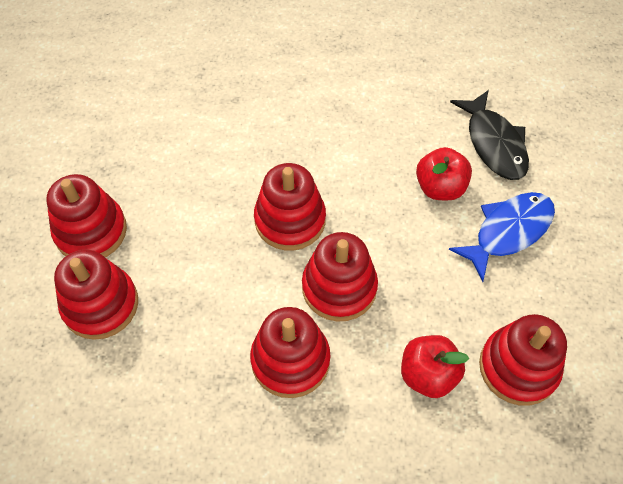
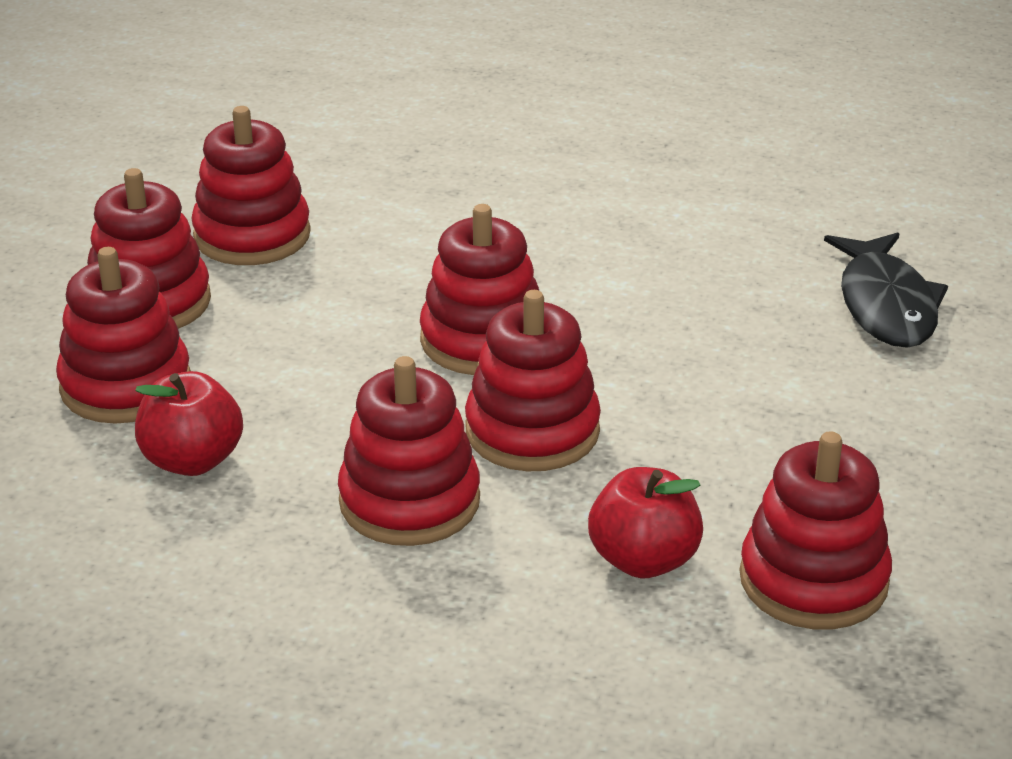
camera: 15 degrees right, 25 degrees down
red apple [416,147,472,200] -> red apple moved to [135,371,243,476]
blue fish [449,192,555,282] -> none
none -> red stacking toy [191,106,311,265]

